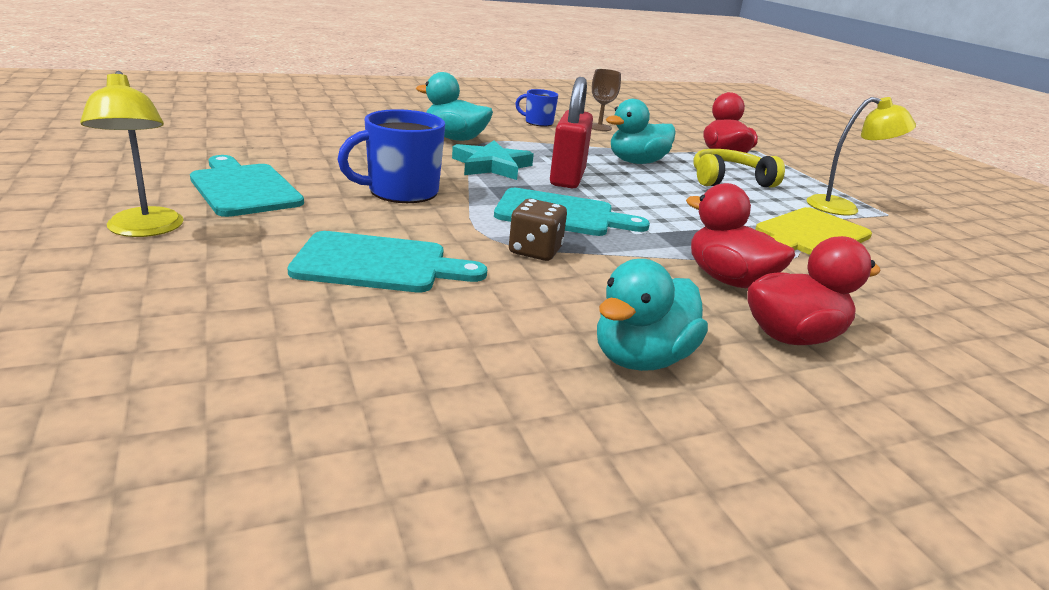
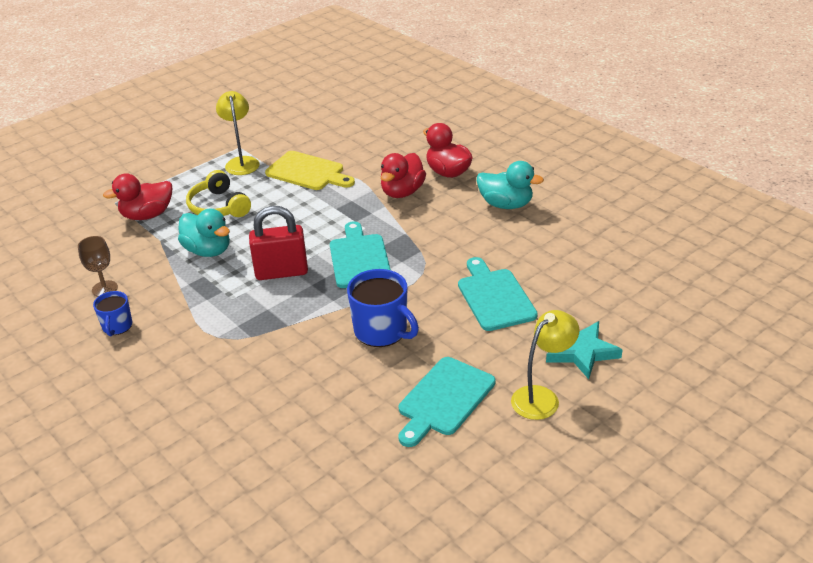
camera: 105 degrees left, 10 degrees up
turquoise duck [416,72,493,141] -> none
turquoise star [452,140,534,180] -> turquoise star moved to [546,321,622,379]
brown dice [509,199,567,261] -> none

